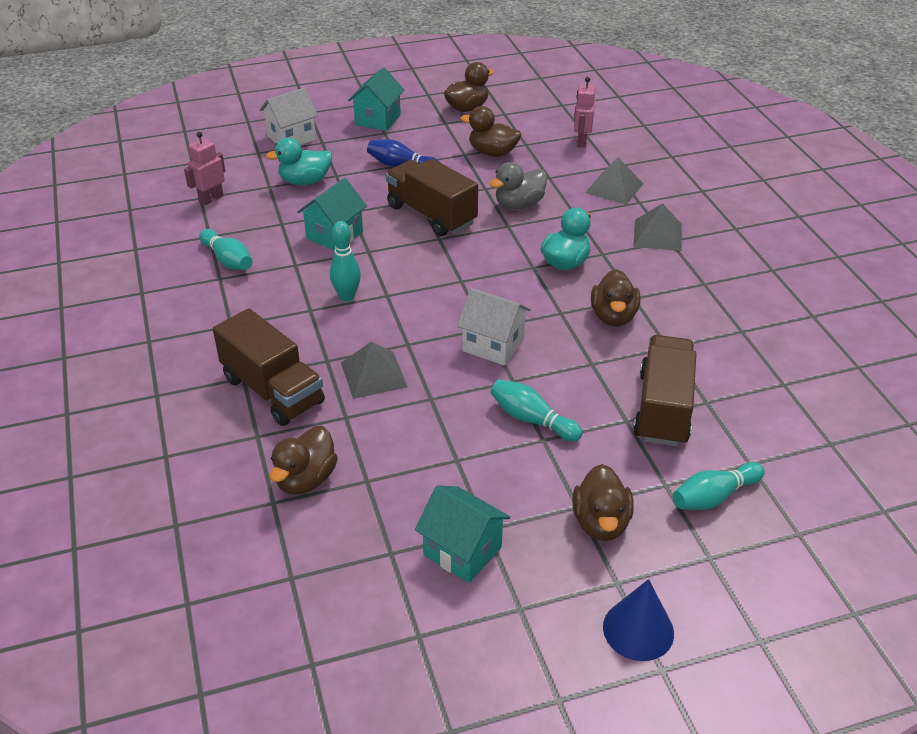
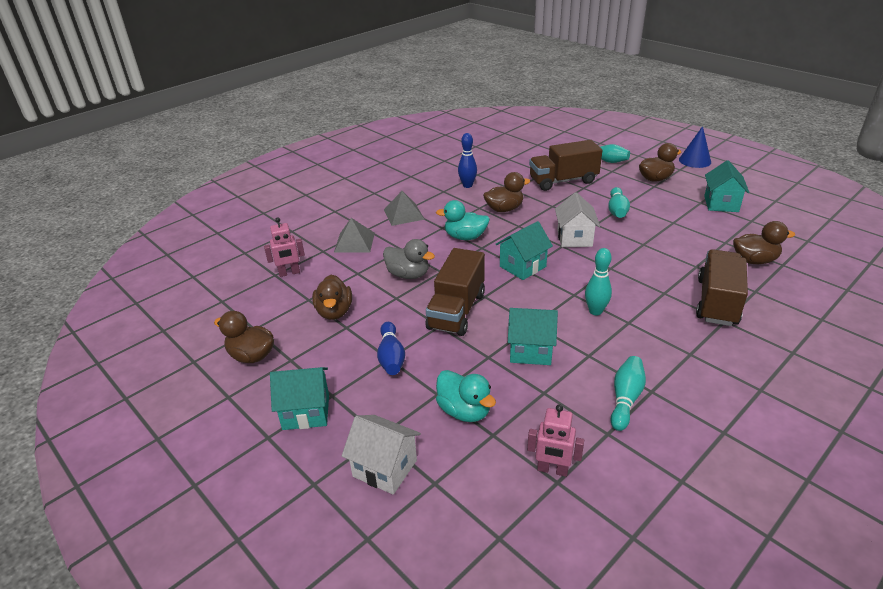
camera: 115 degrees left, 5 degrees down
grey pyramid [341,341,408,399] -> none
none -> blue bowling pin [458,133,477,188]
none -> turquoise house [496,221,553,280]

